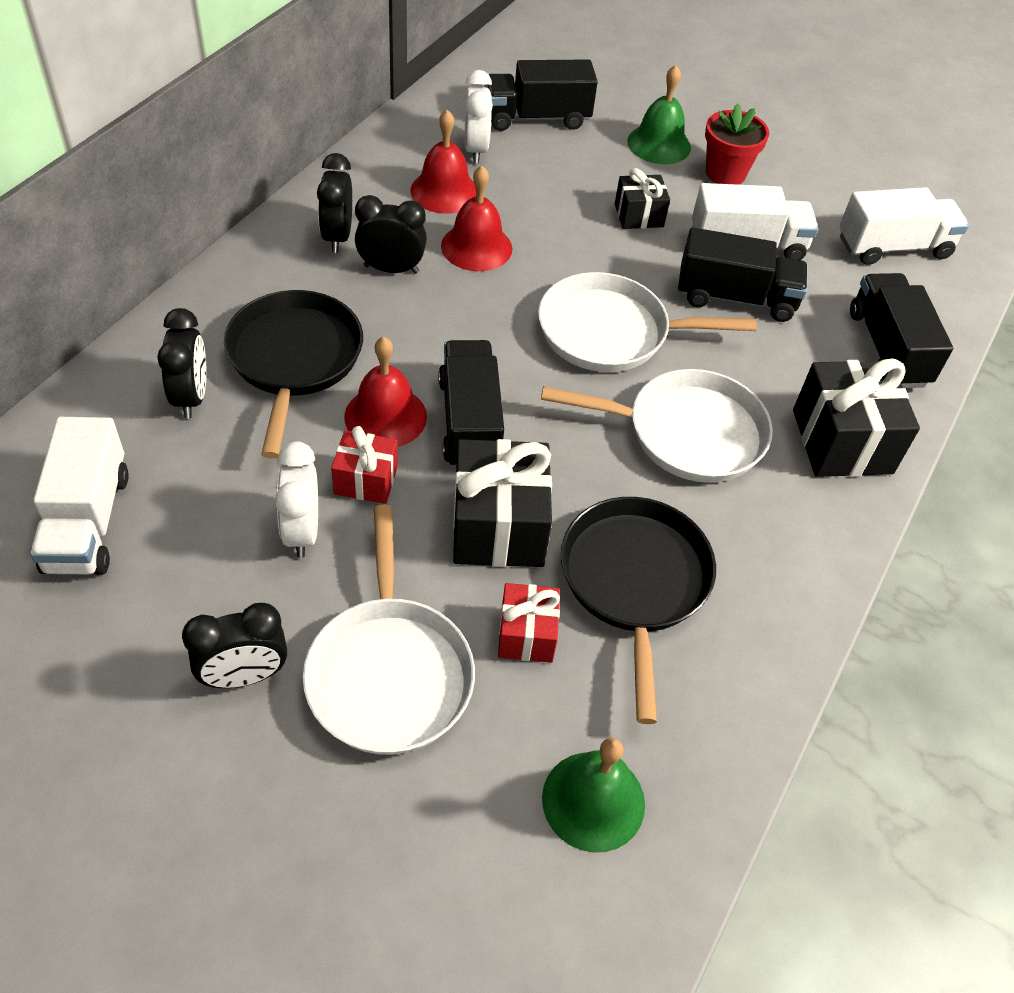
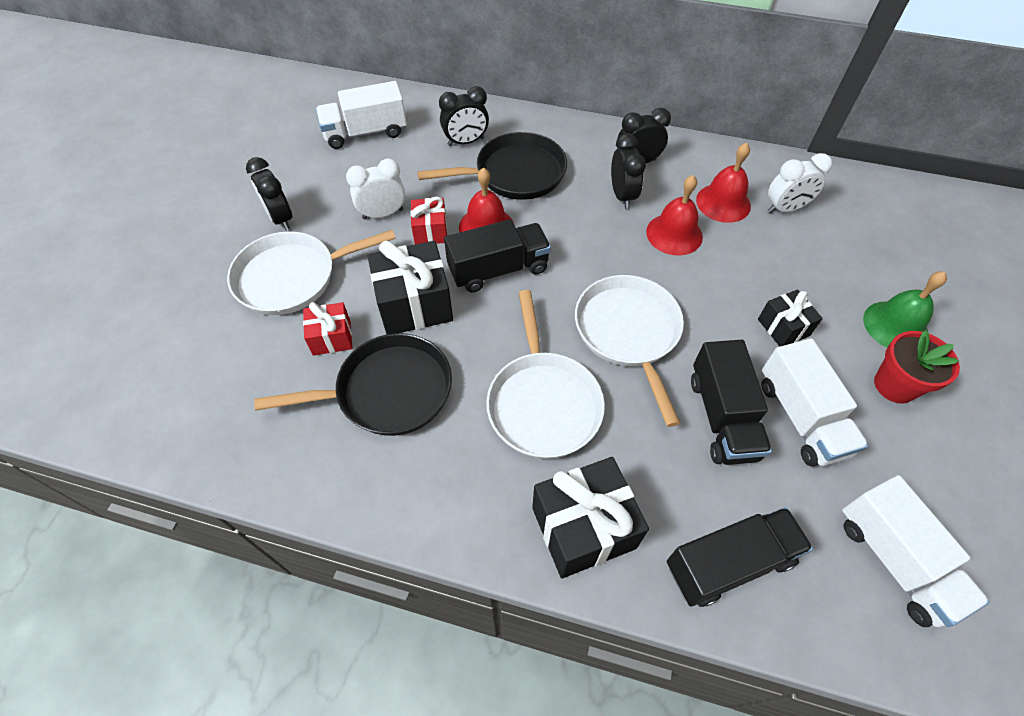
camera: 80 degrees right, 5 degrees up
black truck [484,59,598,131] -> none
green bell [542,738,645,853] -> none

